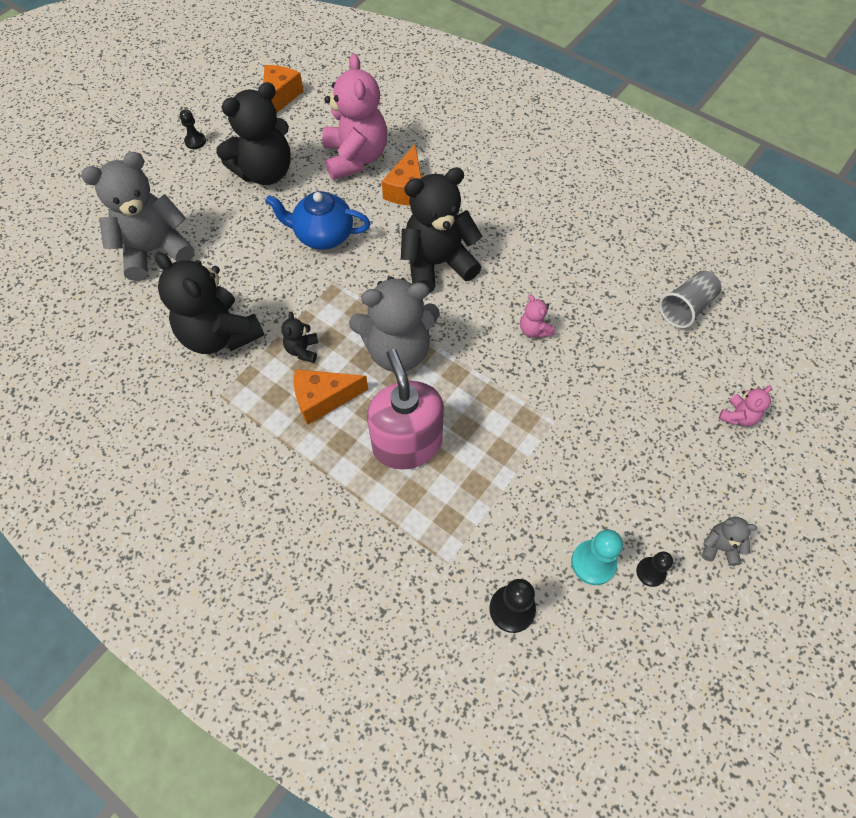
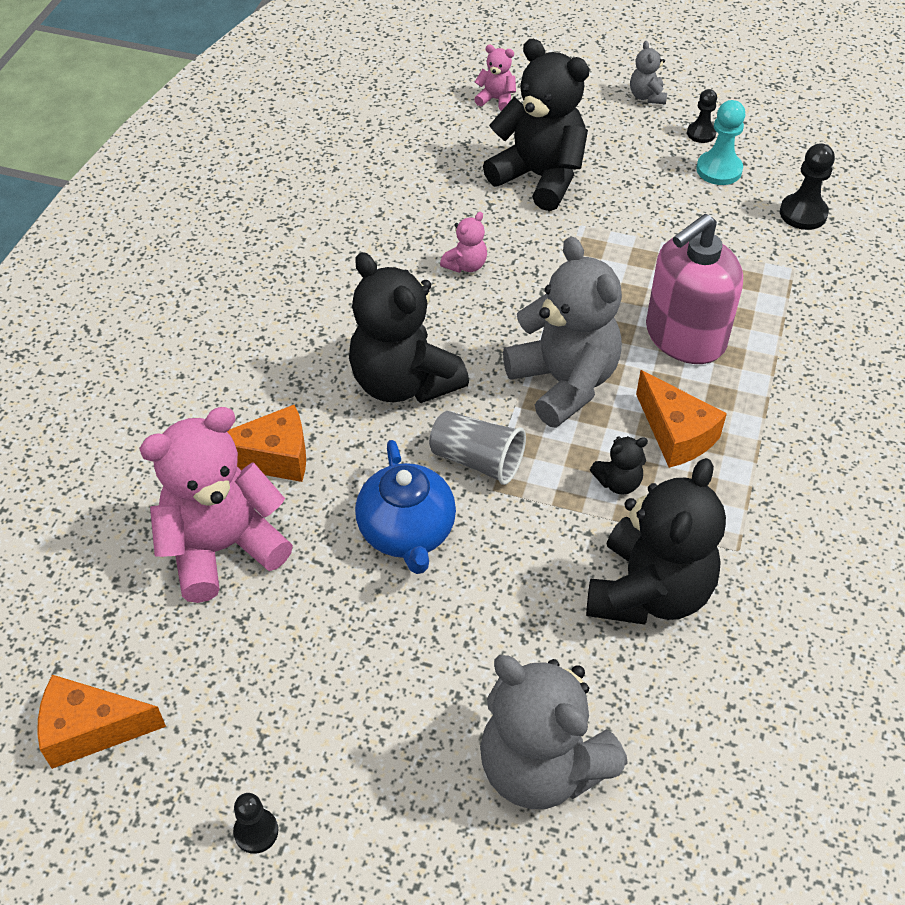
camera: 110 degrees left, 10 degrees down
black teddy bear [216,82,291,185] -> black teddy bear moved to [483,39,590,211]
grey cup [659,271,721,328] -> grey cup moved to [429,411,526,485]

